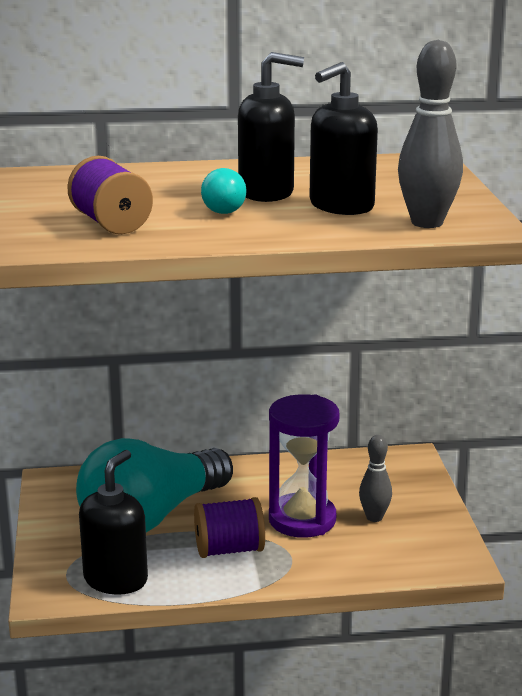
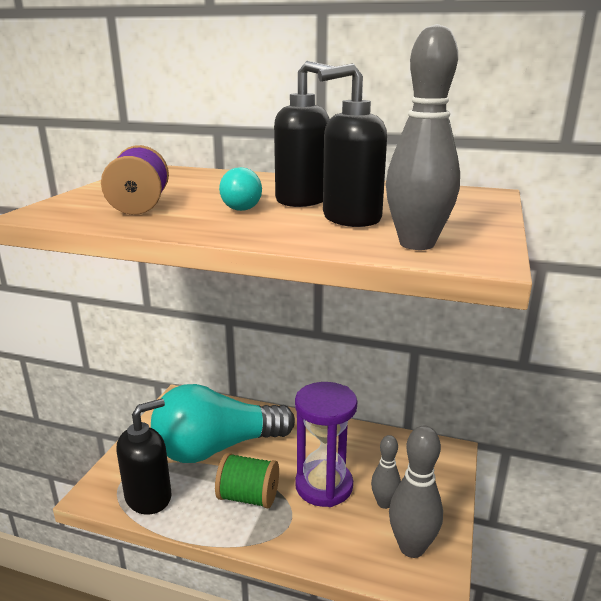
camera: 25 degrees right, 0 degrees up
purple spool [194,497,265,558] -> green spool [215,453,279,508]
none -> grey bowling pin [389,426,443,558]

